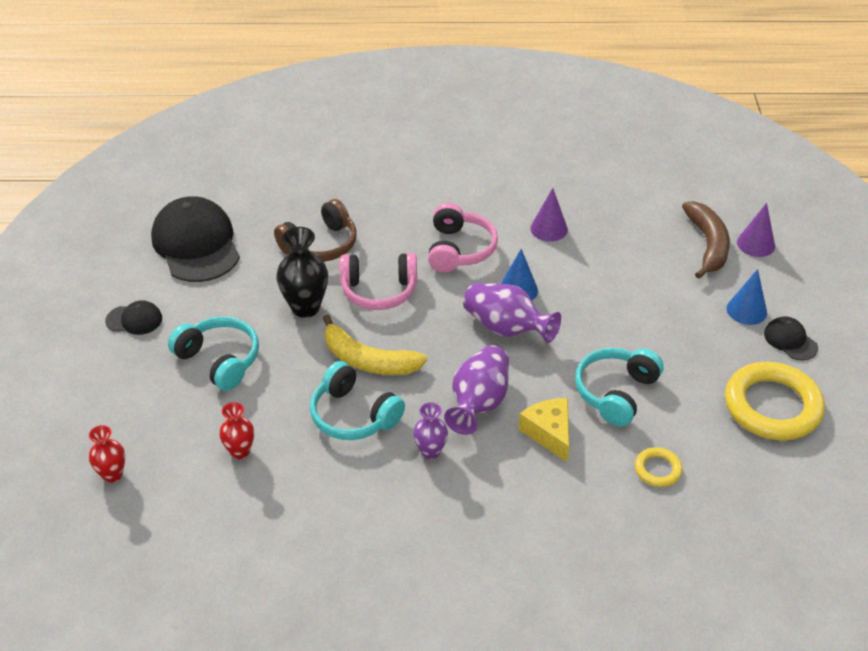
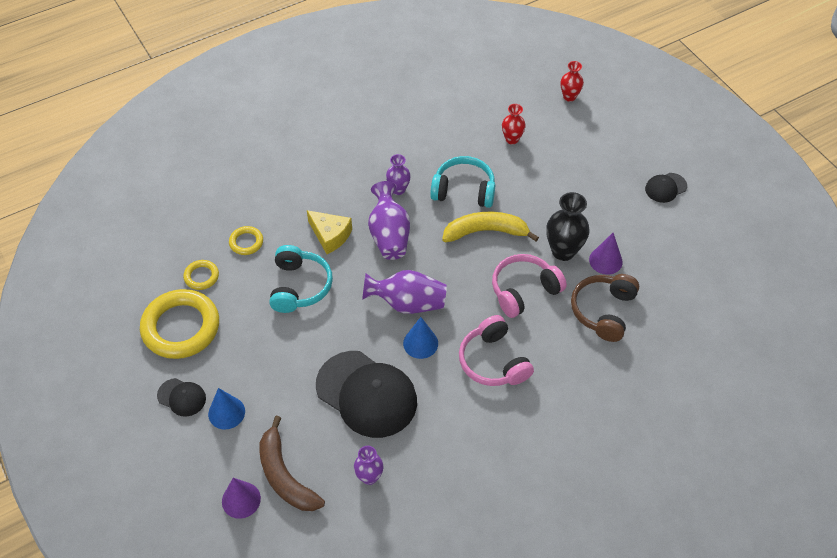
camera: 150 degrees right, 10 degrees up
black cap [151,196,240,282] -> black cap moved to [316,351,417,438]
turquoise headphones [168,316,259,391] -> none
purple cone [530,188,568,241] -> purple cone moved to [589,233,623,275]
none -> yellow ring [183,260,219,290]
none -> purple vase [354,446,384,485]

